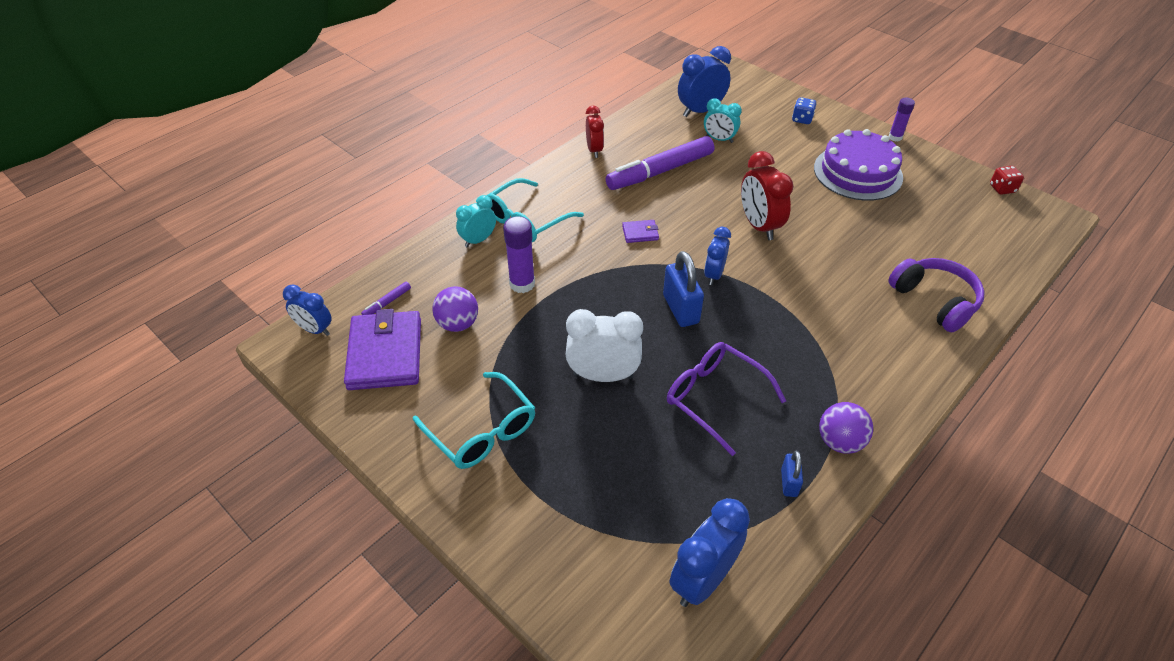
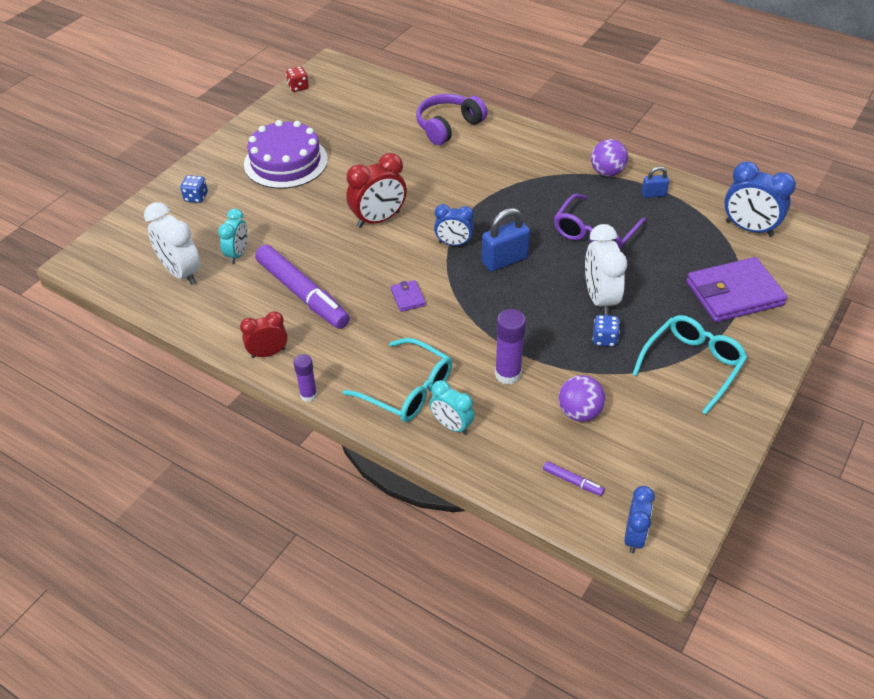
camera: 100 degrees left, 0 degrees up
purple wallet [344,309,421,390] -> purple wallet moved to [686,257,787,322]
blue clock [678,46,731,117] -> white clock [144,202,201,285]
purple glue stick [888,98,915,141] -> purple glue stick moved to [293,354,317,402]
none -> blue dice [593,315,620,347]

